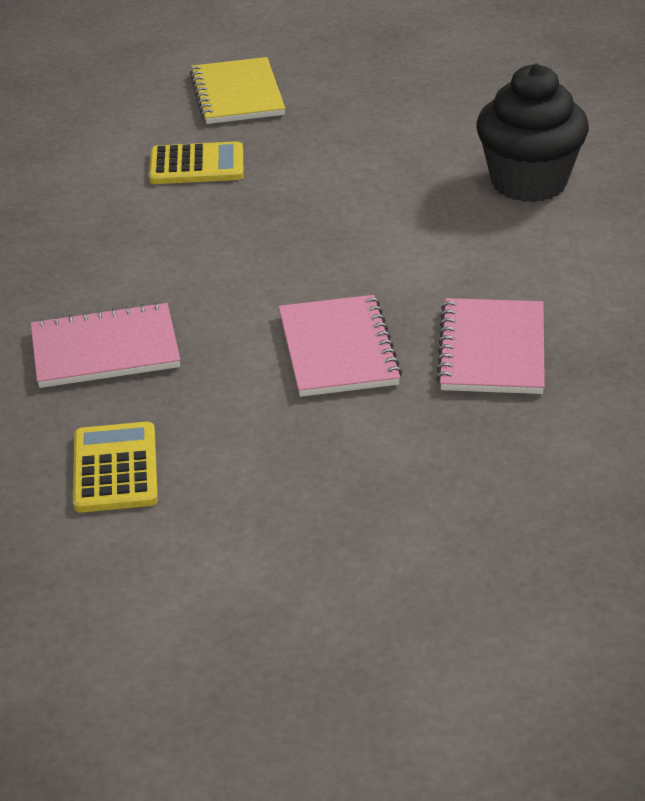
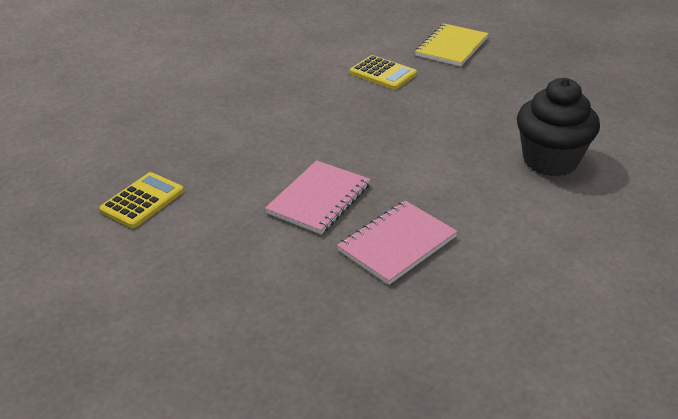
camera: 40 degrees right, 0 degrees up
pink notebook [31,302,180,388] -> none

